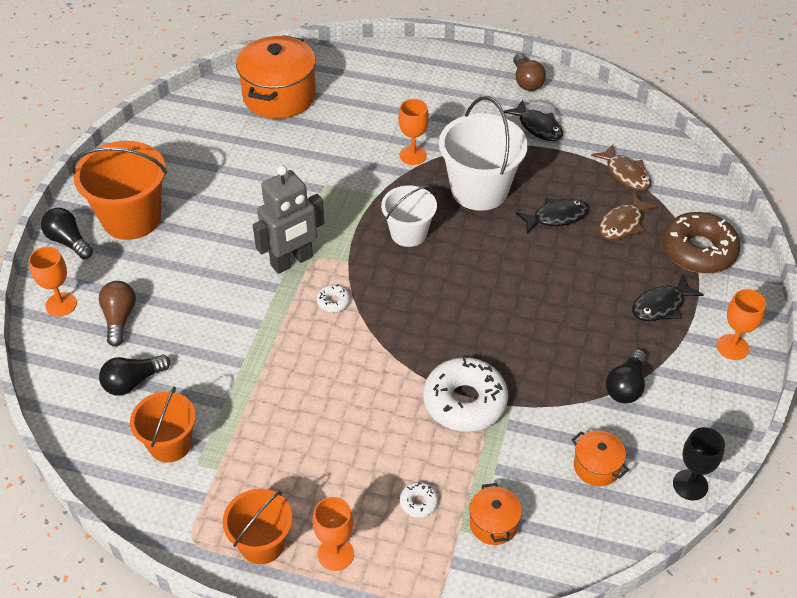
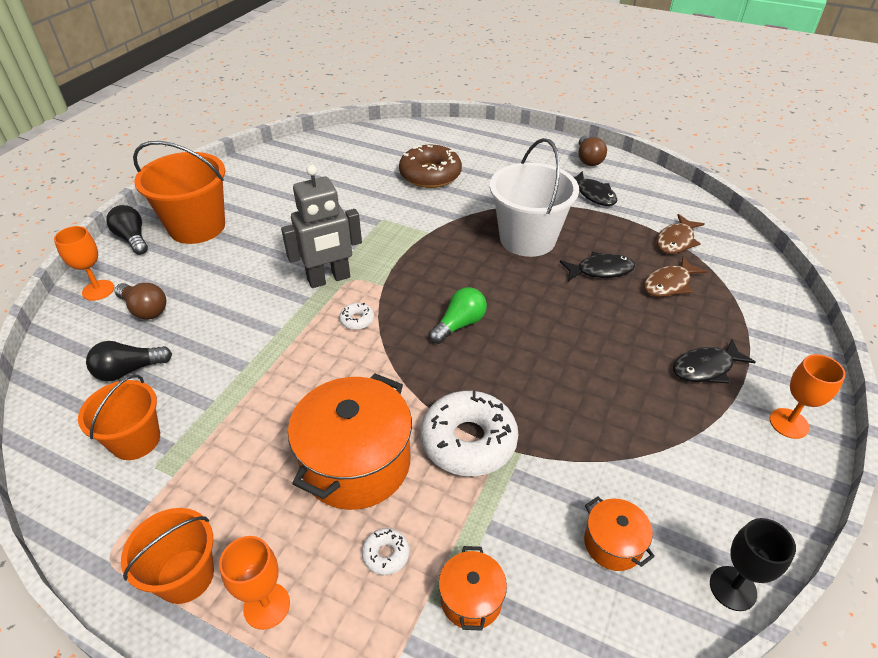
camera: 10 degrees right, 5 degrees down
brown light bulb [99,281,136,347] -> brown light bulb turned 120 degrees clockwise [115,283,166,320]
orange pot [236,35,316,119] -> orange pot moved to [288,373,412,510]
white bucket [381,185,437,247] -> none
orange goblet [398,99,429,165] -> none
brown fish [591,144,651,191] -> brown fish turned 60 degrees clockwise [656,214,704,254]
black light bulb [606,349,646,403] -> none
brown donut [662,212,741,274] -> brown donut moved to [399,145,462,188]
none -> green light bulb [429,287,487,344]

